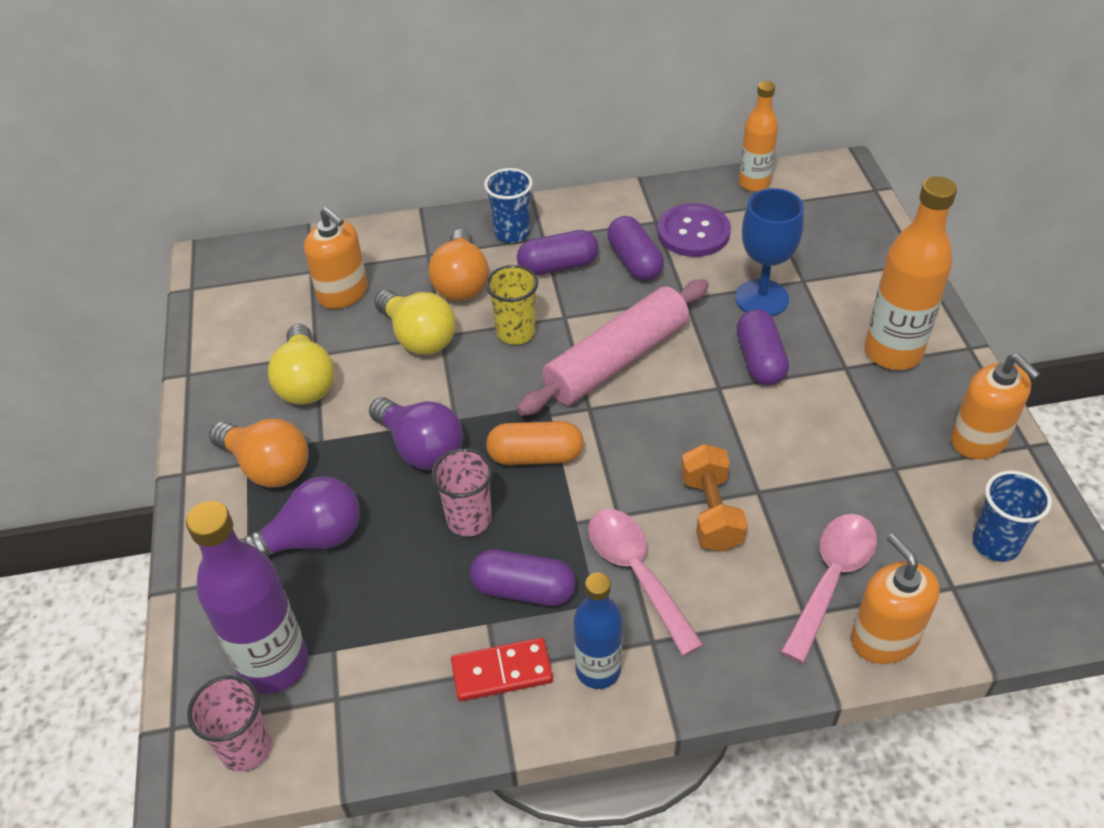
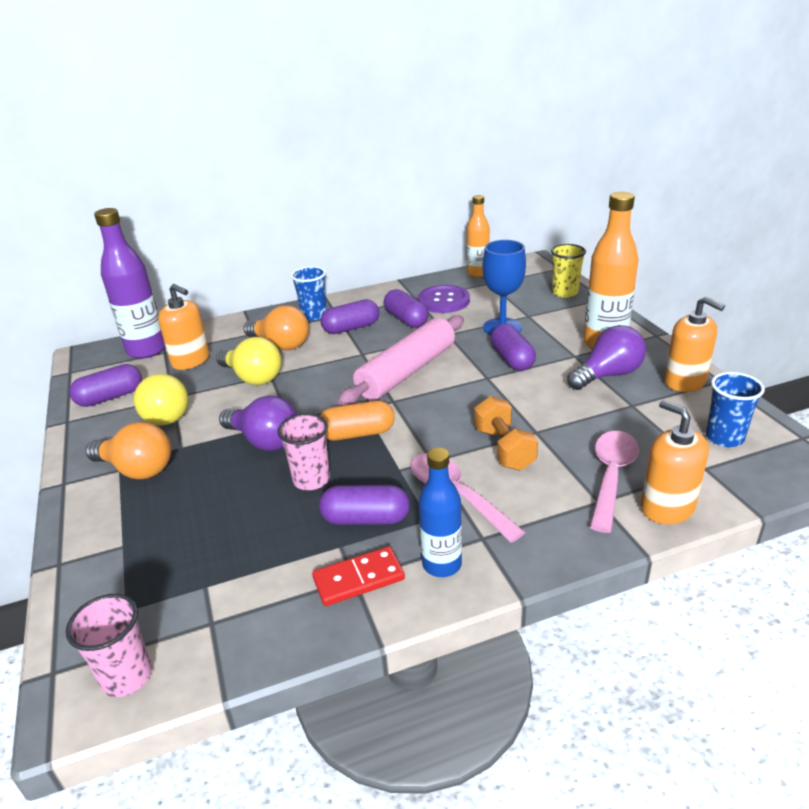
camera: 10 degrees left, 15 degrees down
purple bottle [186,501,308,694] -> purple bottle moved to [94,208,165,359]
purple light bulb [239,476,360,557] -> purple light bulb moved to [567,325,646,390]
orange light bulb [429,229,489,301] -> orange light bulb turned 45 degrees counterclockwise [243,305,309,350]
yellow cup [485,265,538,345] -> yellow cup moved to [551,244,586,298]
none -> purple capsule [69,364,142,407]

